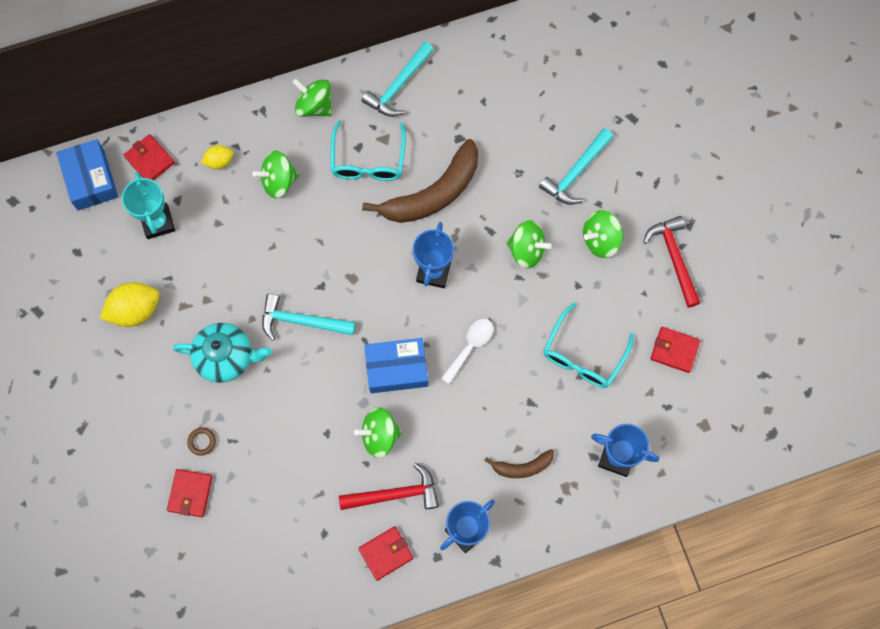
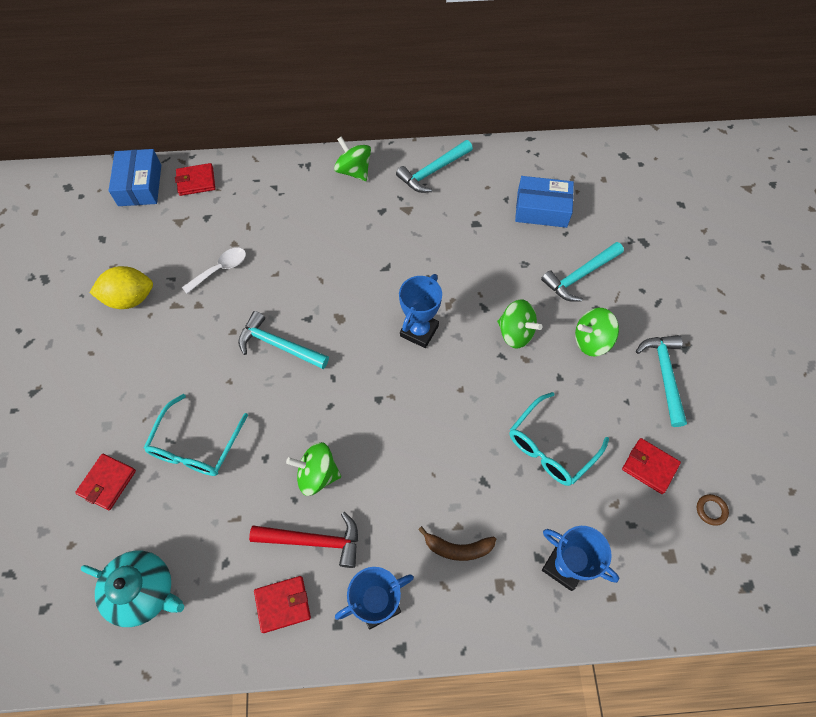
camera: 15 degrees right, 10 degrees down
turquoise trophy [122,172,175,239] -> none
red wallet [124,134,175,180] -> red wallet turned 75 degrees counterclockwise [175,163,215,196]
turquoise teapot [173,323,272,383] -> turquoise teapot moved to [81,551,184,627]
brown ring [187,427,216,456] -> brown ring moved to [697,494,729,526]
yellow lemon [201,145,234,169] -> none
green spinning top [252,151,299,198] -> none
turquoise glasses [330,120,406,181] -> turquoise glasses moved to [144,394,248,476]
brown banana [362,139,478,223] -> none
blue box [364,338,428,393] -> blue box moved to [515,176,574,228]
white spoon [441,319,493,384] -> white spoon moved to [182,248,246,294]
red hammer [643,216,700,308] -> turquoise hammer [636,335,687,427]

